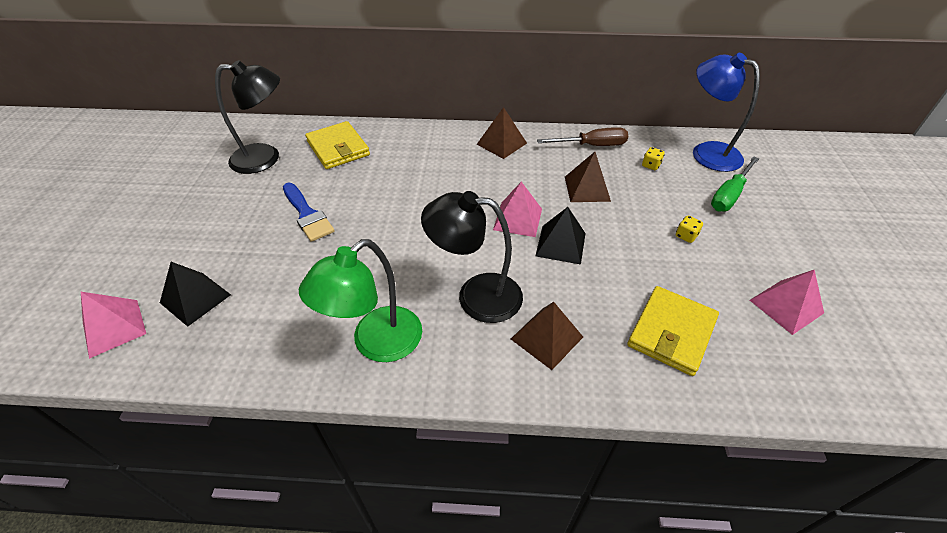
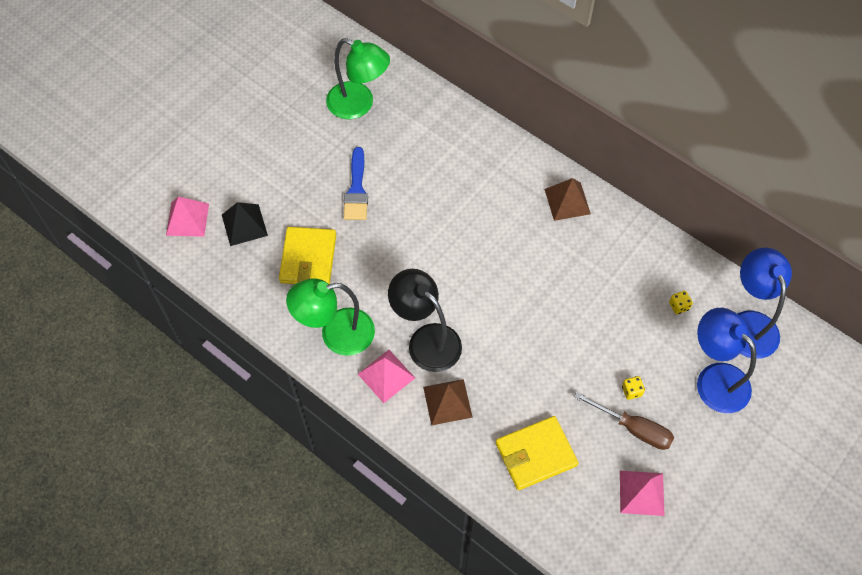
camera: 35 degrees right, 15 degrees up
black lamp [215,60,280,174] -> green lamp [326,38,390,119]
yellow wallet [305,121,370,169] -> yellow wallet moved to [279,227,336,284]
pink pyramid [493,182,542,237] -> pink pyramid moved to [358,350,415,403]
black pyramid [536,207,586,265] -> none
brown screwdriver [537,127,628,146] -> brown screwdriver moved to [574,392,674,450]
brown pyramid [565,152,611,202] -> none
green screwdriver [711,156,759,212] -> blue lamp [697,308,756,413]

